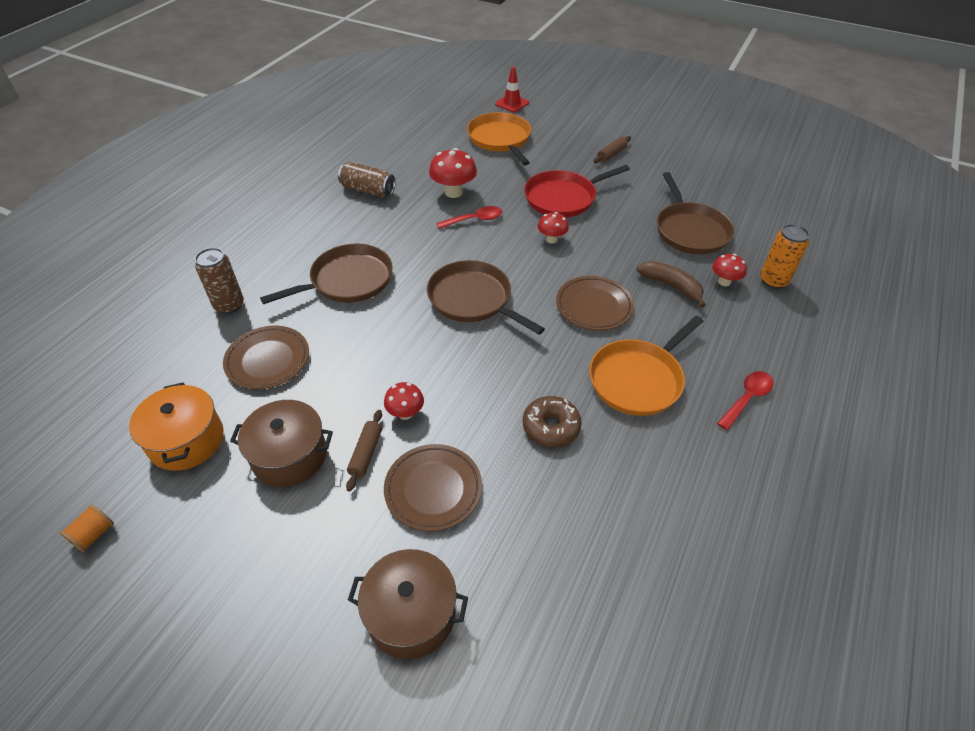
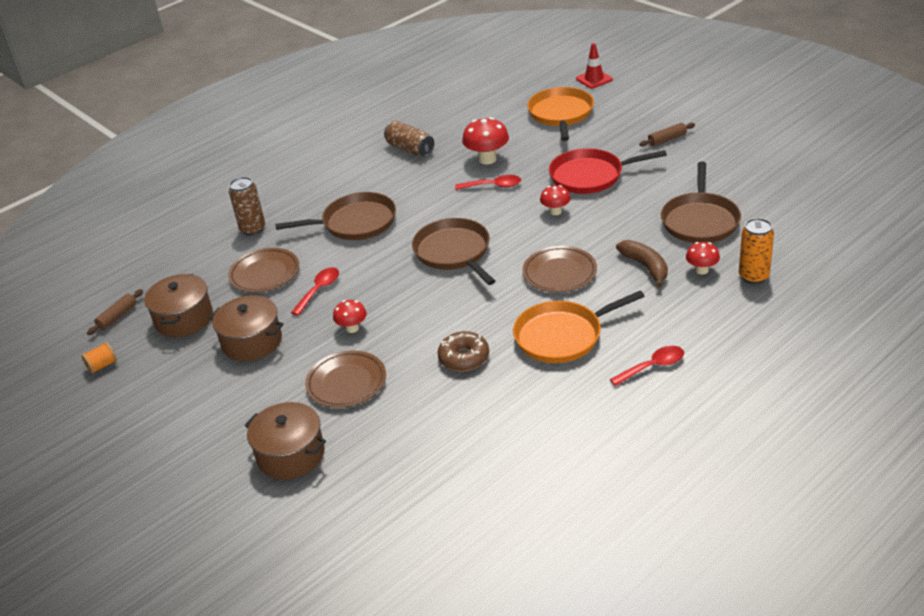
camera: 25 degrees right, 10 degrees down
orange pot [129,382,224,471] -> brown pot [144,274,213,337]
brown rolling pin [346,410,382,492] -> brown rolling pin moved to [87,289,143,335]
none -> red spoon [291,267,339,316]

